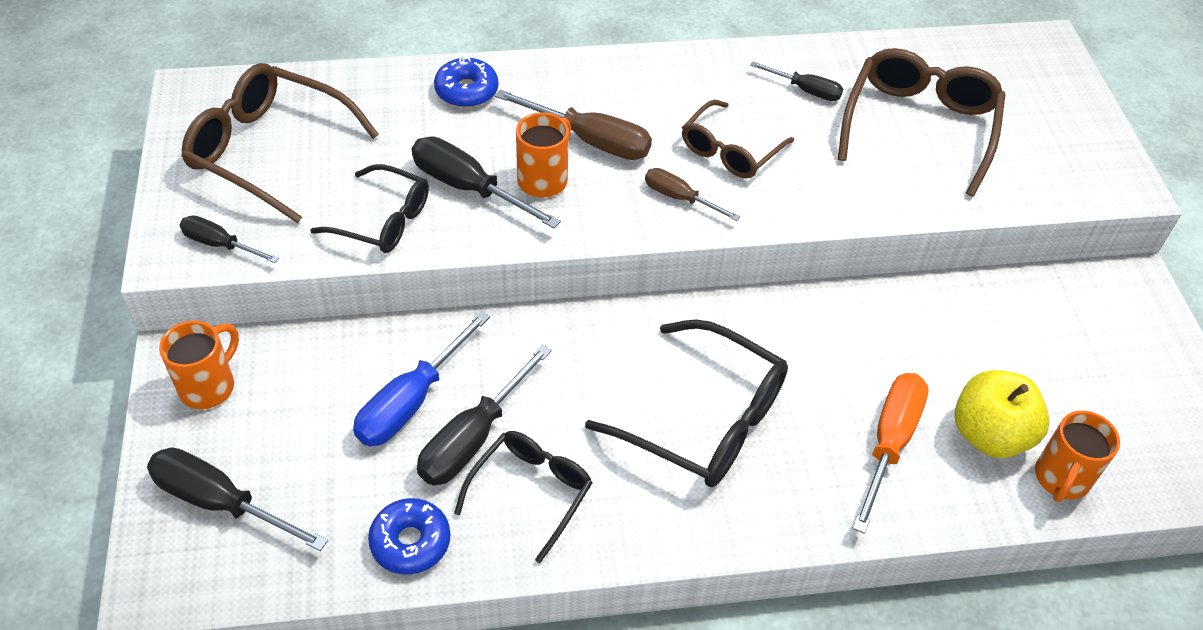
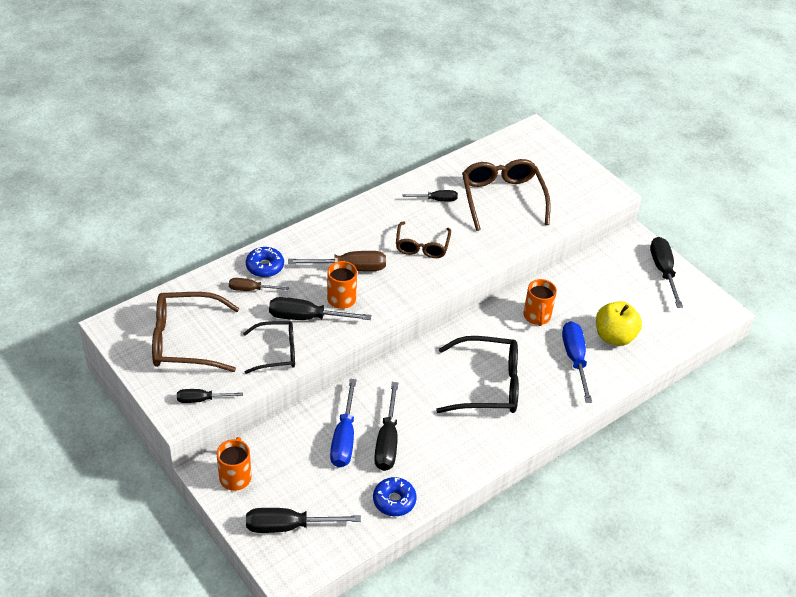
camera: 30 degrees left, 5 degrees down
black glasses [454,431,592,563] -> none
brown screwdriver [645,168,740,221] -> brown screwdriver moved to [229,278,289,291]
orange screwdriver [852,373,929,534] -> blue screwdriver [562,321,592,403]
orange mug [1035,411,1120,502] -> orange mug moved to [523,279,557,326]
none -> black screwdriver [650,237,683,308]

